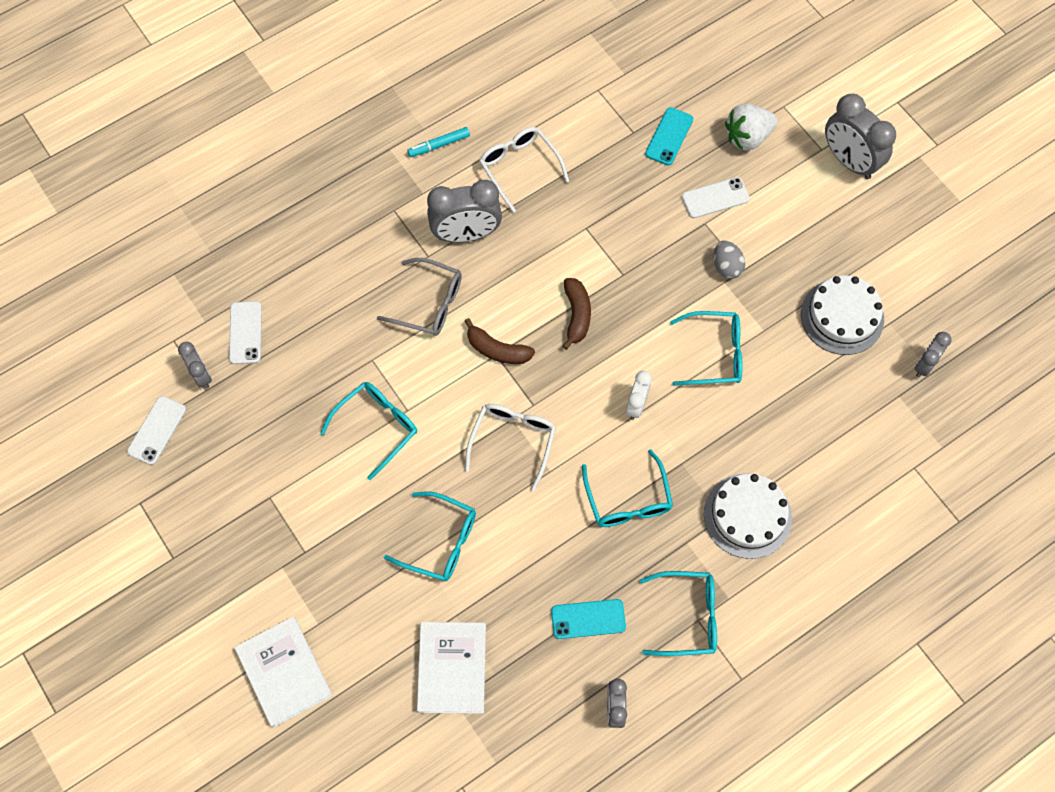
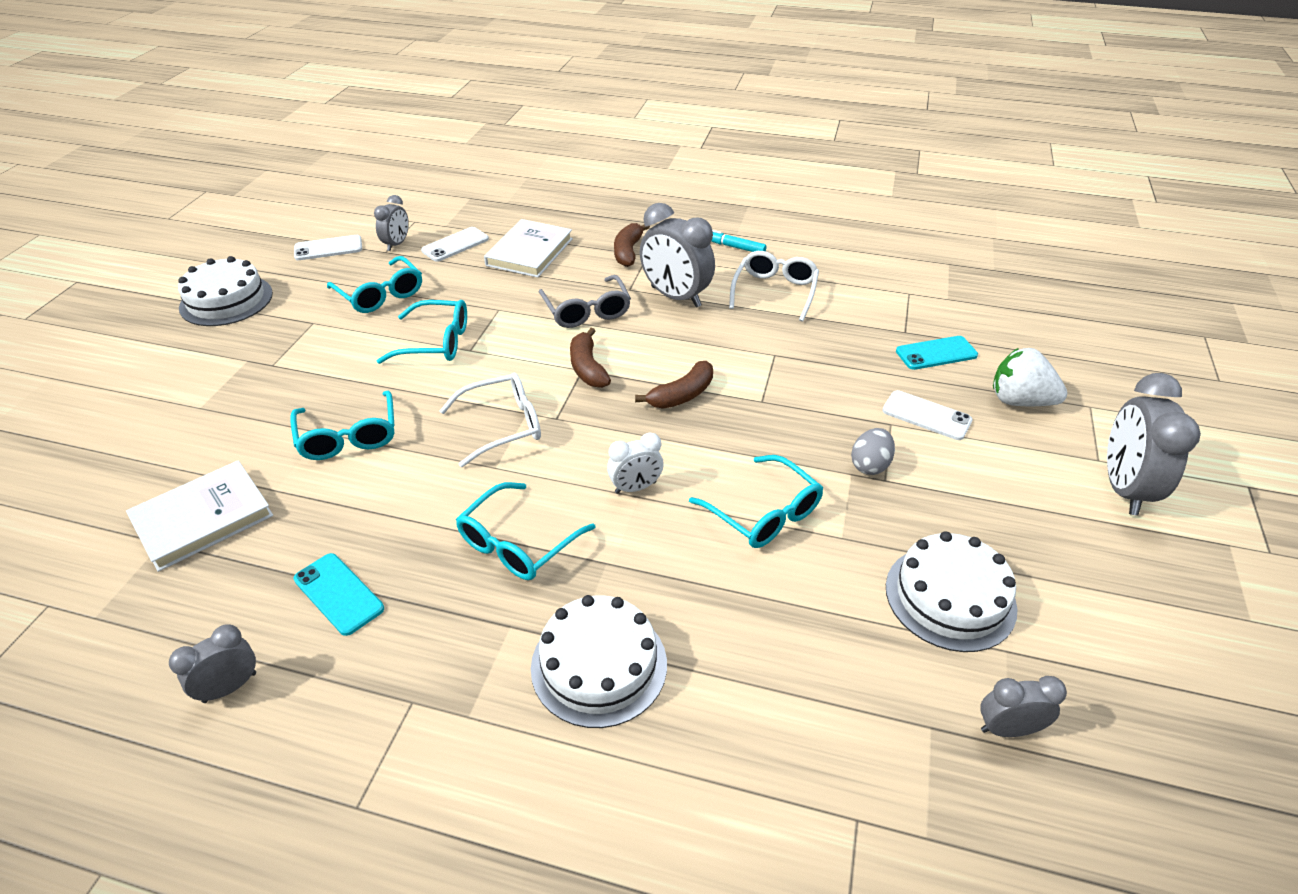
camera: 50 degrees right, 25 degrees down
white book [235,616,333,728] -> white book moved to [484,219,573,278]
turquoise glasses [640,571,717,656] -> turquoise glasses moved to [327,256,422,313]
none -> white cake [178,256,273,326]
none -> brown banana [614,223,650,267]

